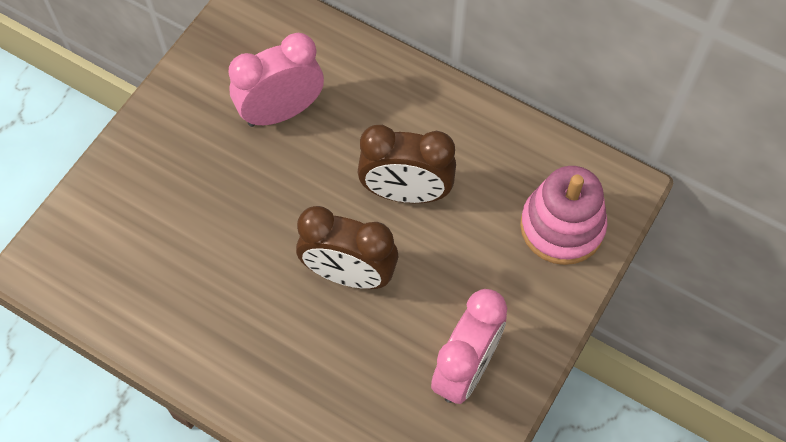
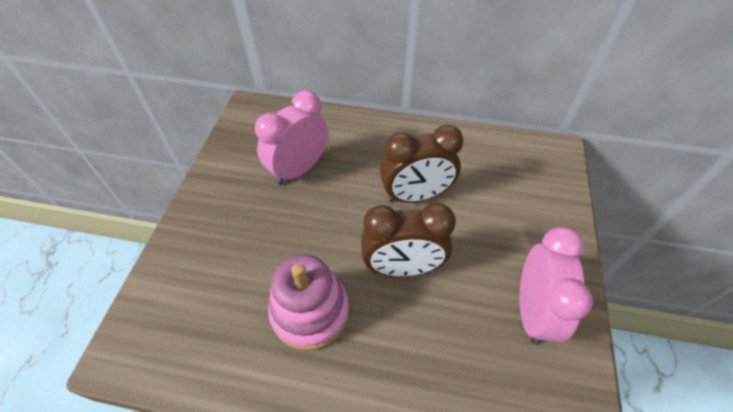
camera: 20 degrees left, 10 degrees down
pink stacking toy [520,166,607,265] -> pink stacking toy moved to [268,254,349,351]

